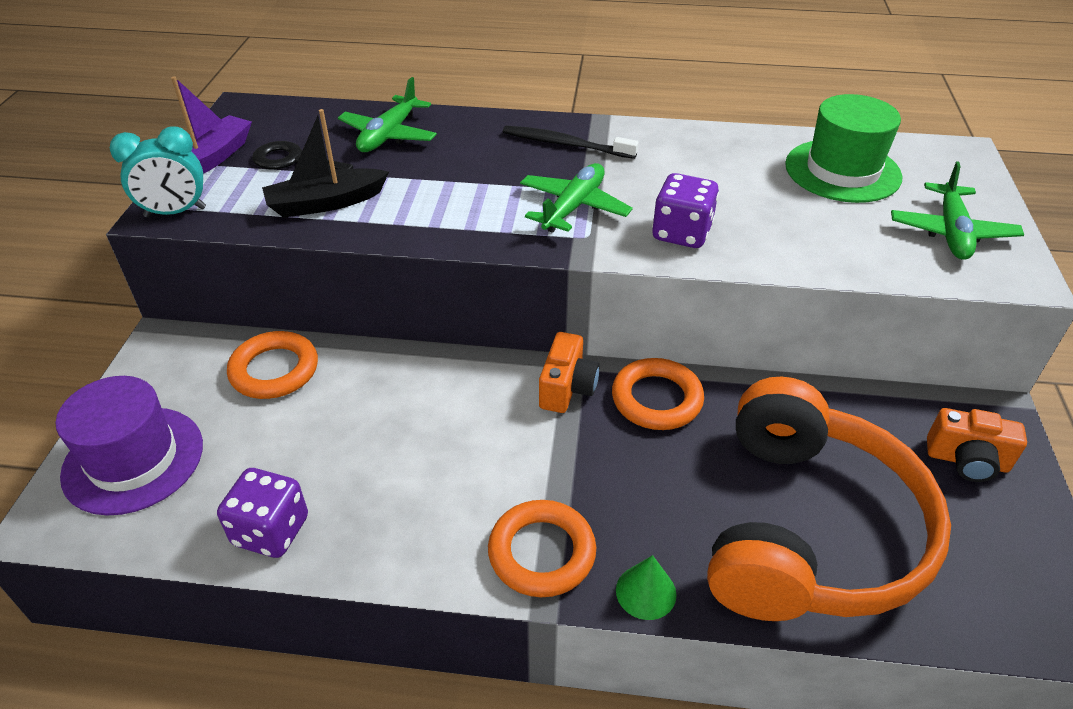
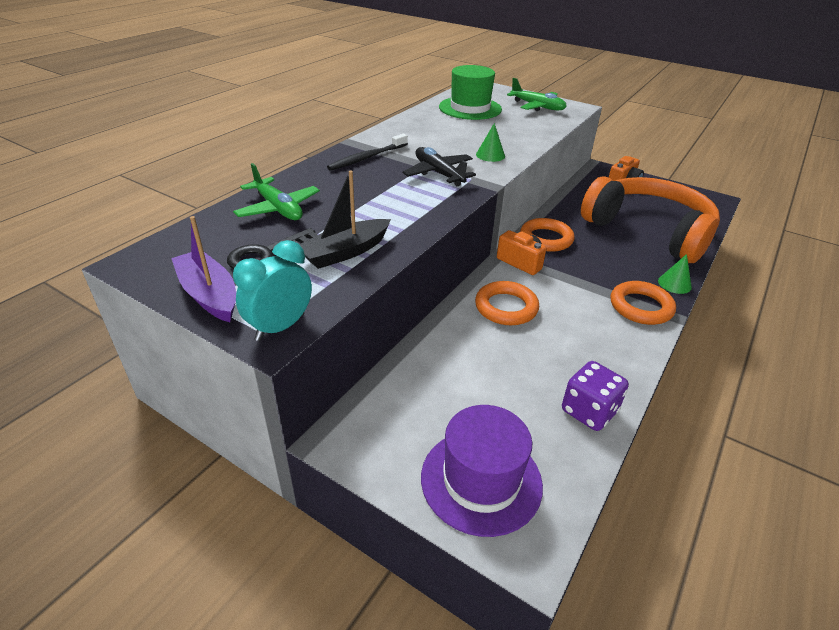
camera: 65 degrees left, 5 degrees down
turquoise clock [110,126,206,217] -> turquoise clock turned 150 degrees counterclockwise [233,240,312,341]
orange ring [227,331,318,399] -> orange ring moved to [475,281,539,325]
black boat [262,109,389,218] -> black boat turned 45 degrees clockwise [299,170,391,269]
green plane [520,163,633,233] -> black plane [402,147,476,186]
purple dice [652,173,719,248] -> green cone [476,123,505,162]

